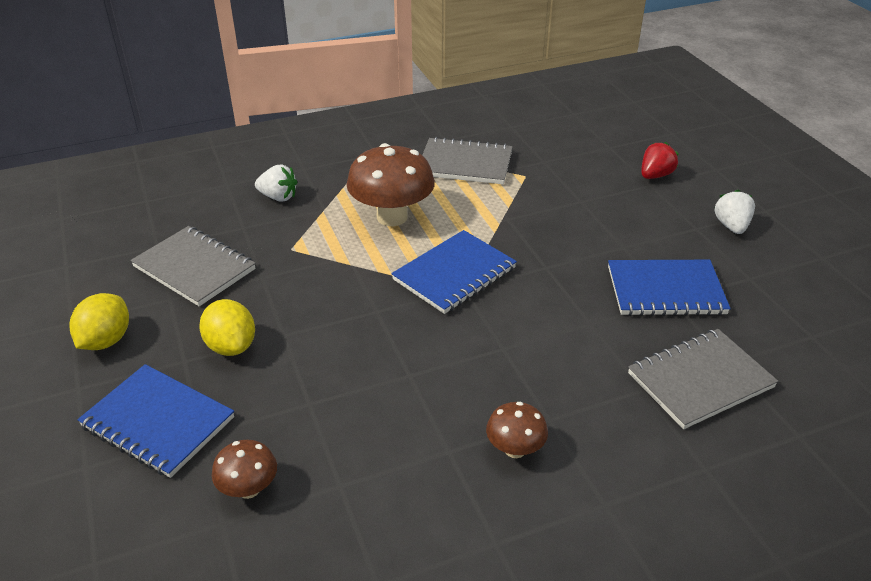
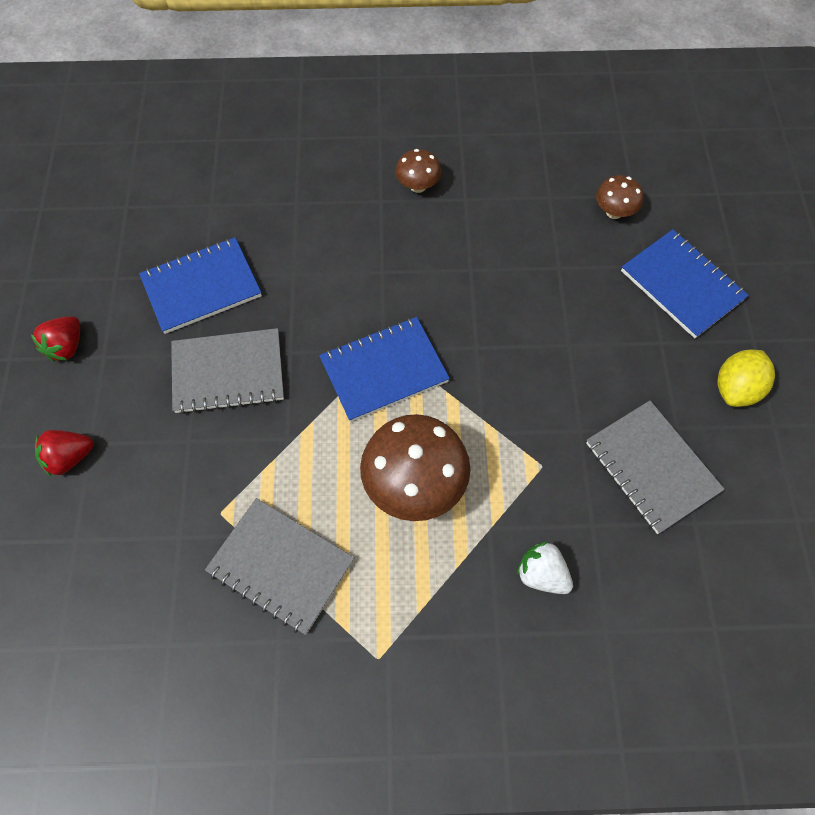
camera: 160 degrees left, 25 degrees up
yellow lemon [199,299,255,356] -> none
blue notebook [608,260,731,316] -> blue notebook turned 45 degrees counterclockwise [139,237,262,334]
grey notebook [628,329,778,429] -> grey notebook moved to [171,328,284,414]
white strawberry [714,190,755,234] -> red strawberry [31,316,80,362]

